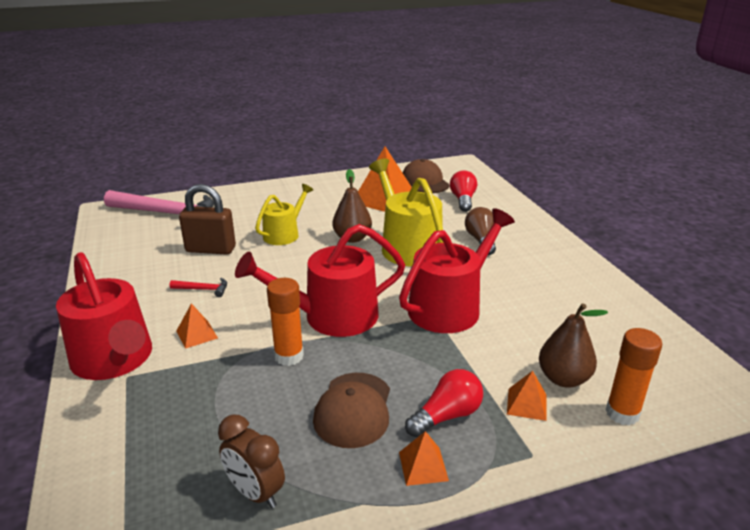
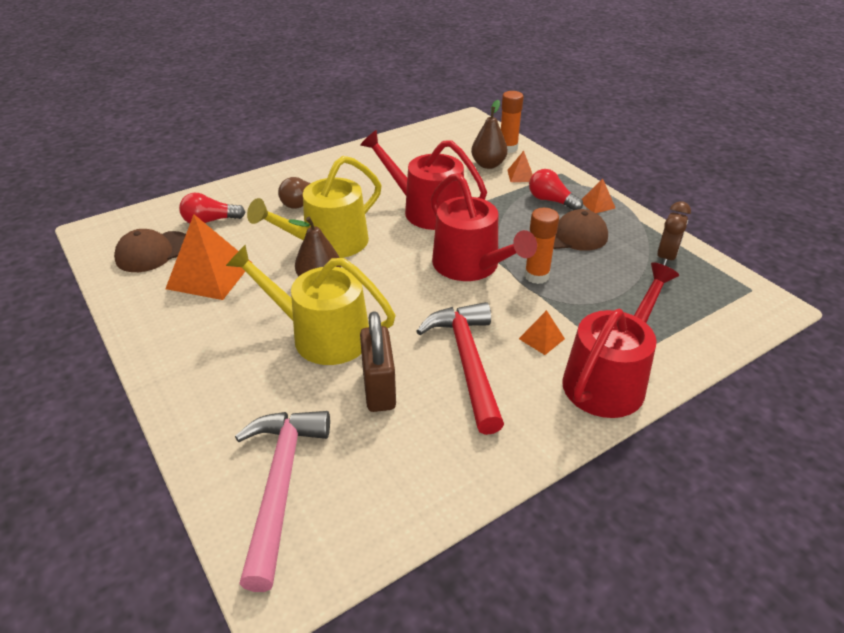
camera: 105 degrees left, 10 degrees up
red hammer [170,278,227,297] -> red hammer [416,302,504,435], size x2.45
yellow watering can [255,184,313,245] -> yellow watering can [226,245,396,365], size x1.66

